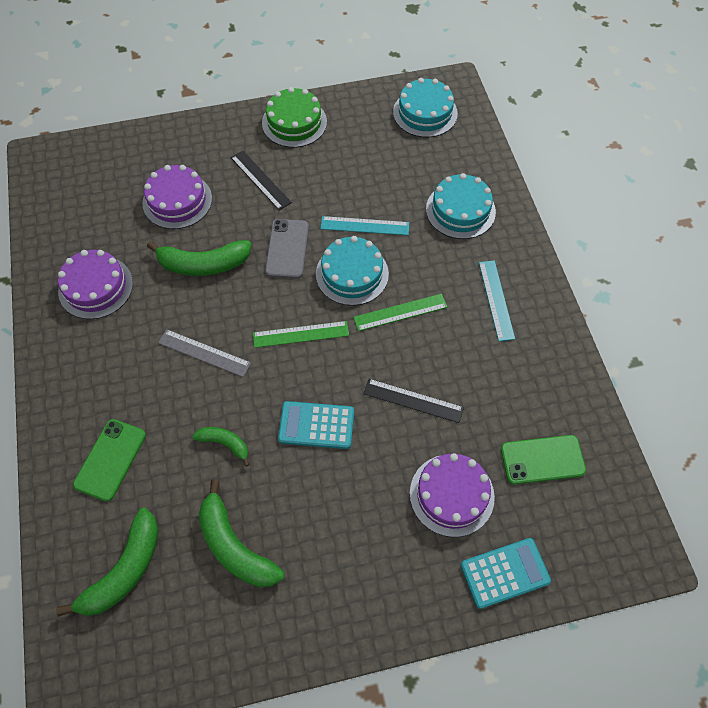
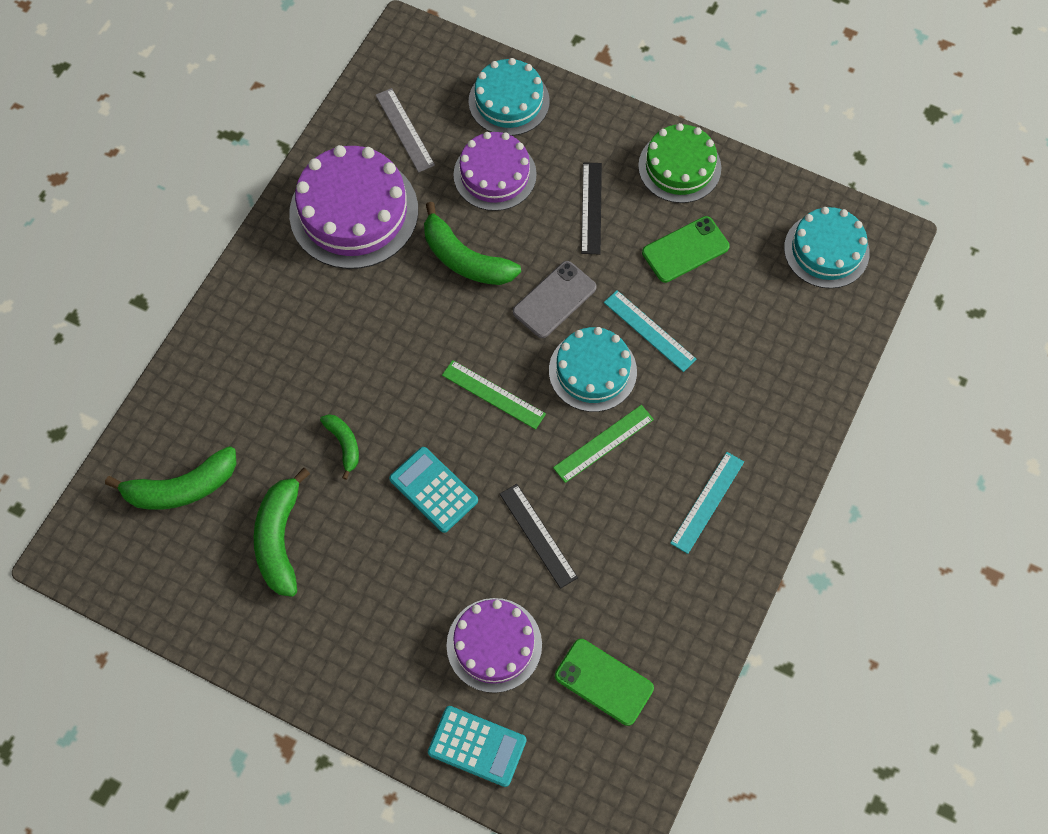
camera: 40 degrees right, 5 degrees up
purple cake [58,250,133,319] -> purple cake [289,145,418,269], size x1.53
green phone [73,419,146,502] -> green phone moved to [642,216,730,283]
grey ruler [158,329,251,377] -> grey ruler moved to [376,88,435,173]
green ruler [353,294,447,331] -> green ruler turned 60 degrees counterclockwise [553,405,654,483]
turquoise cake [426,173,496,239] -> turquoise cake moved to [469,58,550,136]

